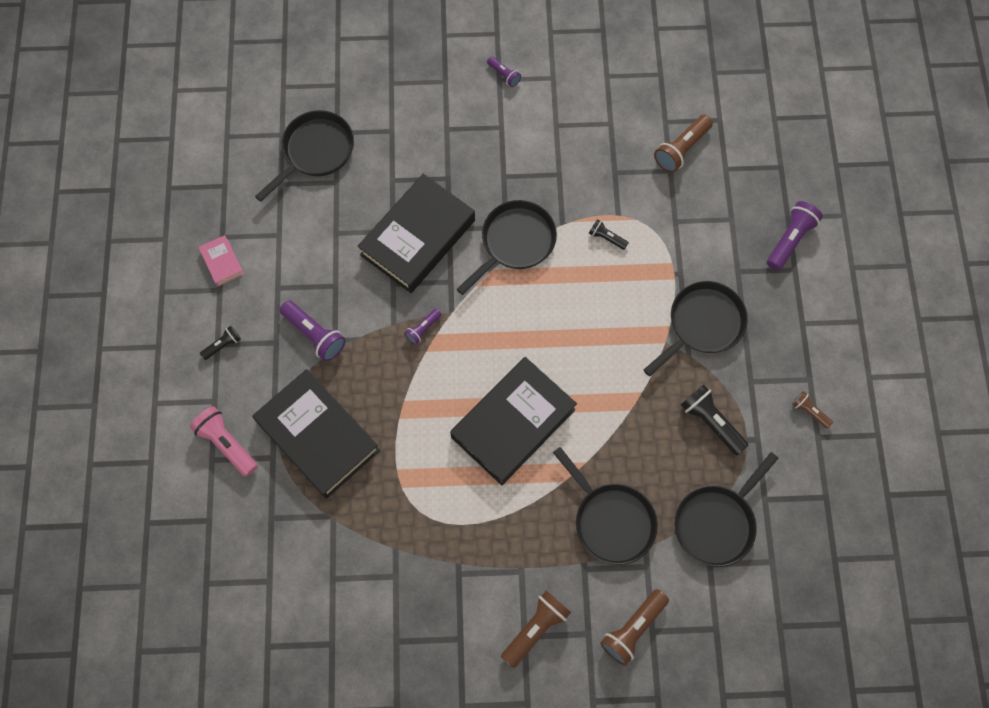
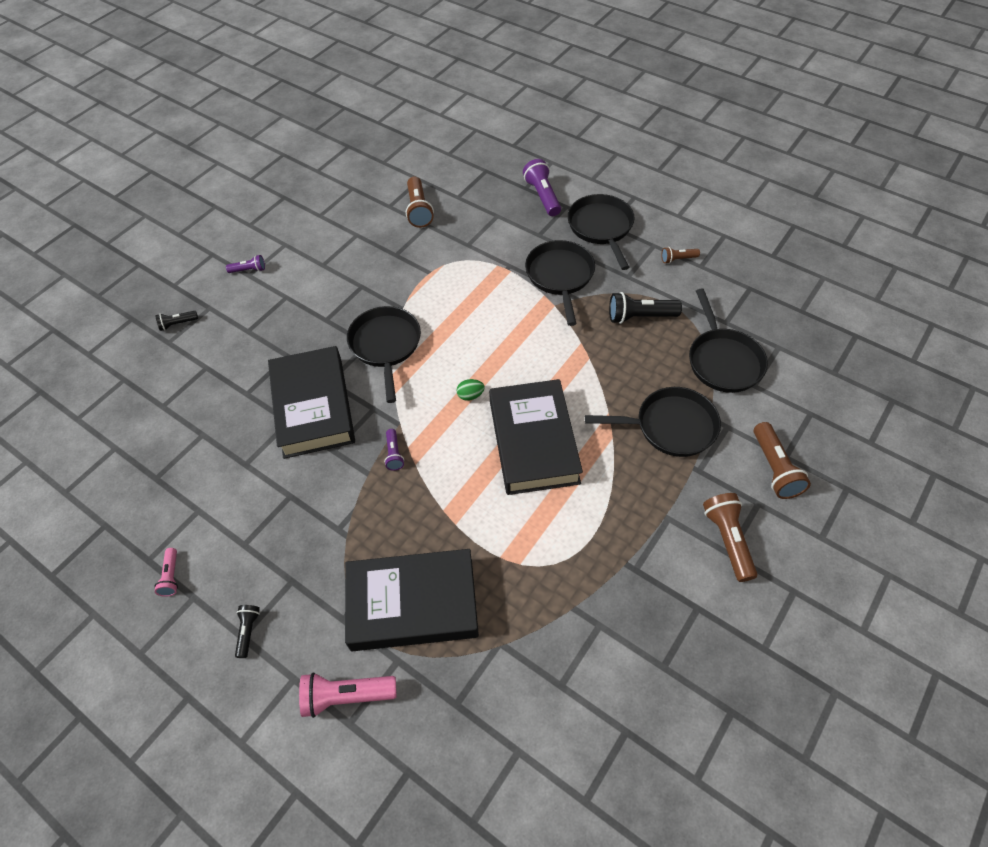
camera: 50 degrees left, 15 degrees down
pink book [199,235,244,287] -> pink flashlight [154,548,178,597]
black pan [255,110,354,202] -> black pan moved to [568,194,635,270]
purple flashlight [280,300,346,362] -> none
black flashlight [589,219,629,250] -> black flashlight moved to [155,311,198,331]
none -> green egg [457,379,485,401]

